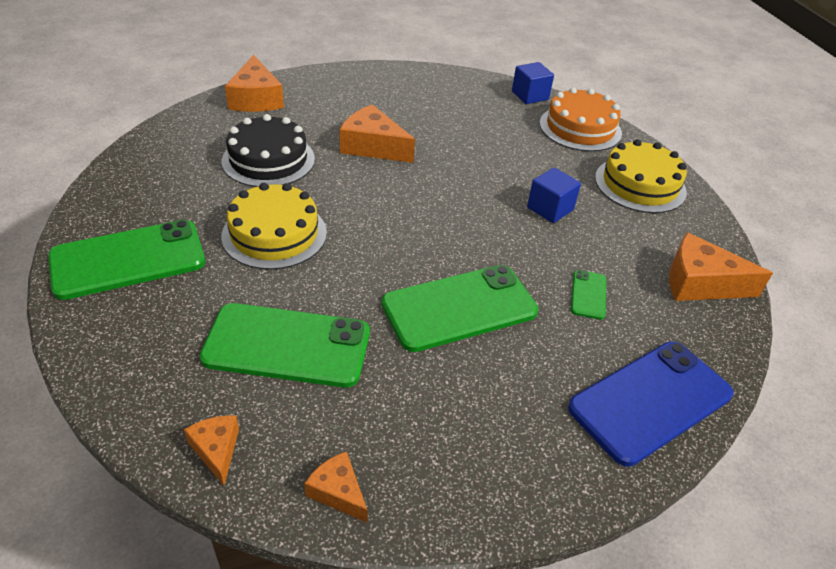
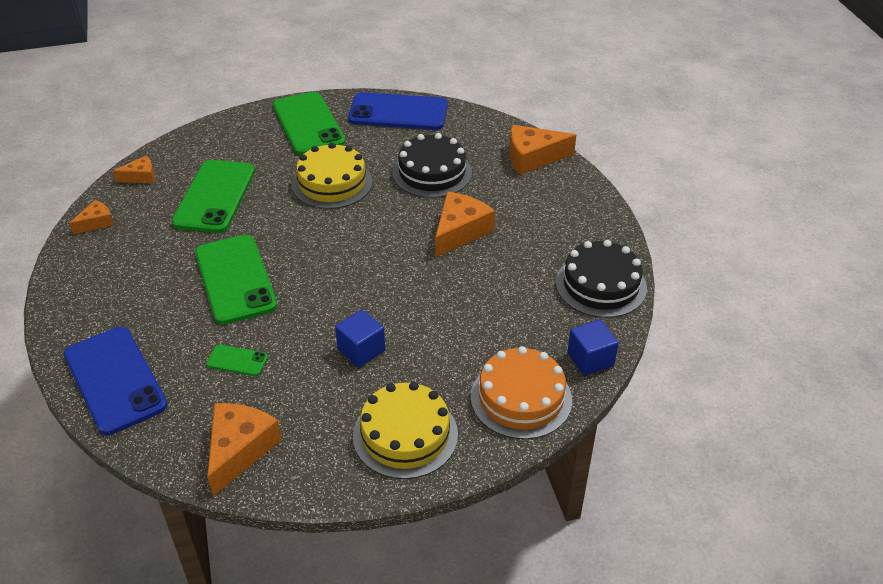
camera: 95 degrees right, 0 degrees up
none -> blue phone [348,92,448,130]
none -> black cake [556,240,647,318]

